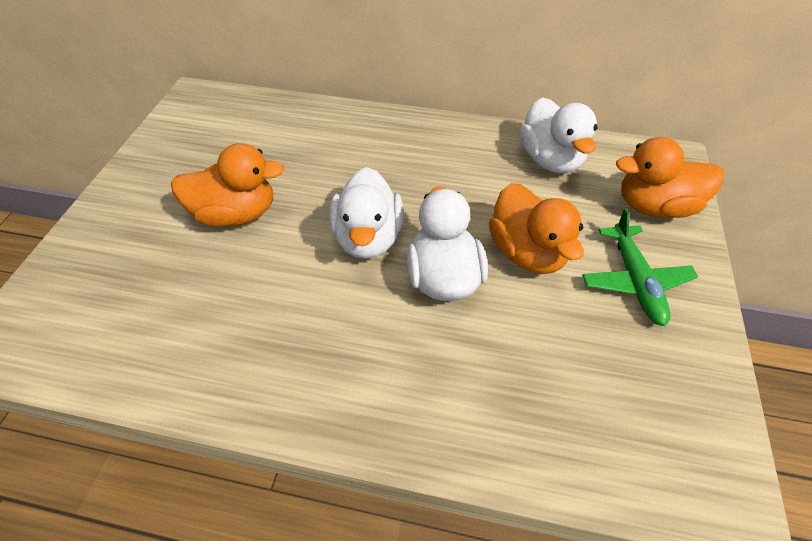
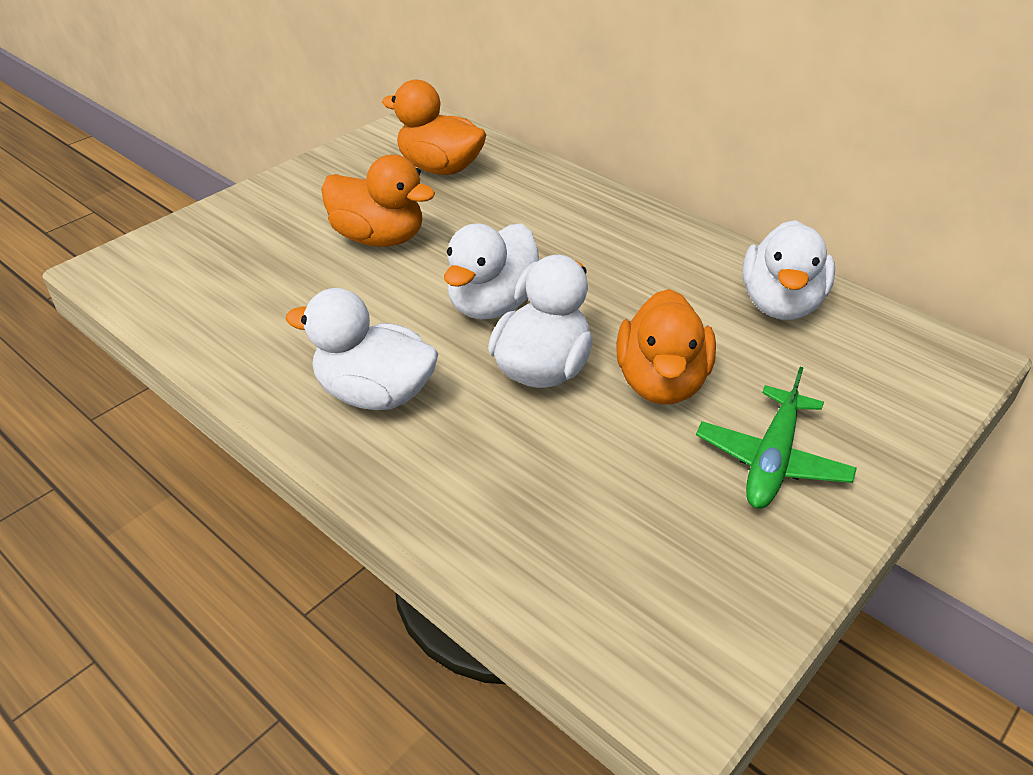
camera: 30 degrees right, 10 degrees down
orange duck [616,137,724,218] -> orange duck moved to [382,80,486,175]
none -> white duck [285,288,438,410]

